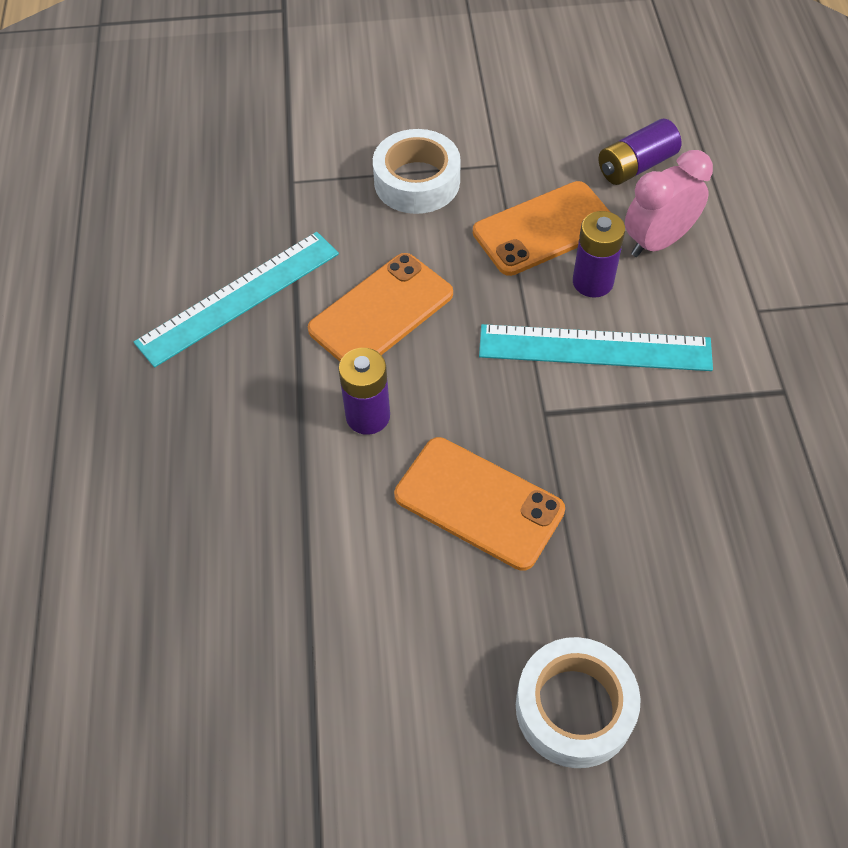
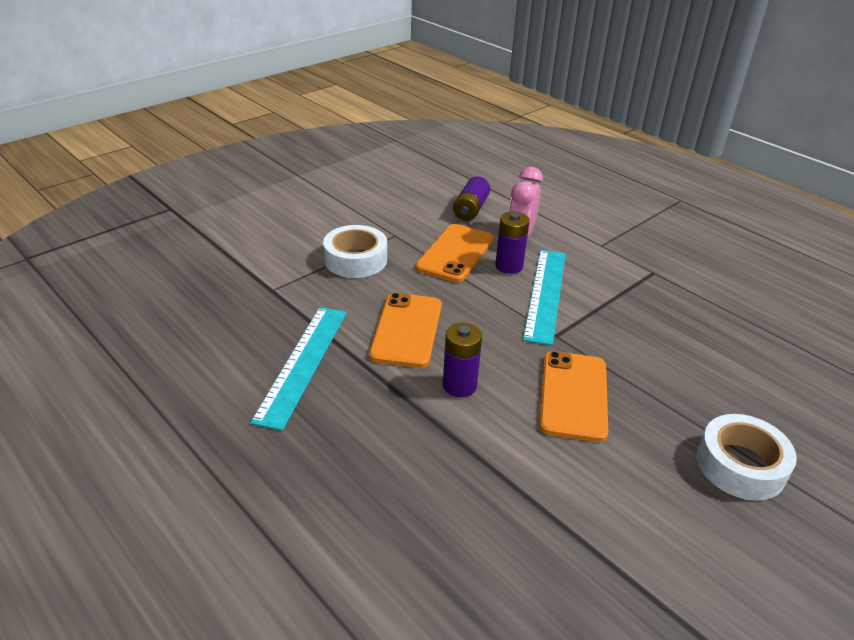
camera: 40 degrees left, 20 degrees down
orange phone [394,437,565,571] -> orange phone turned 75 degrees counterclockwise [539,351,608,442]
turquoise ruler [479,324,713,371] -> turquoise ruler turned 45 degrees counterclockwise [523,250,566,345]

